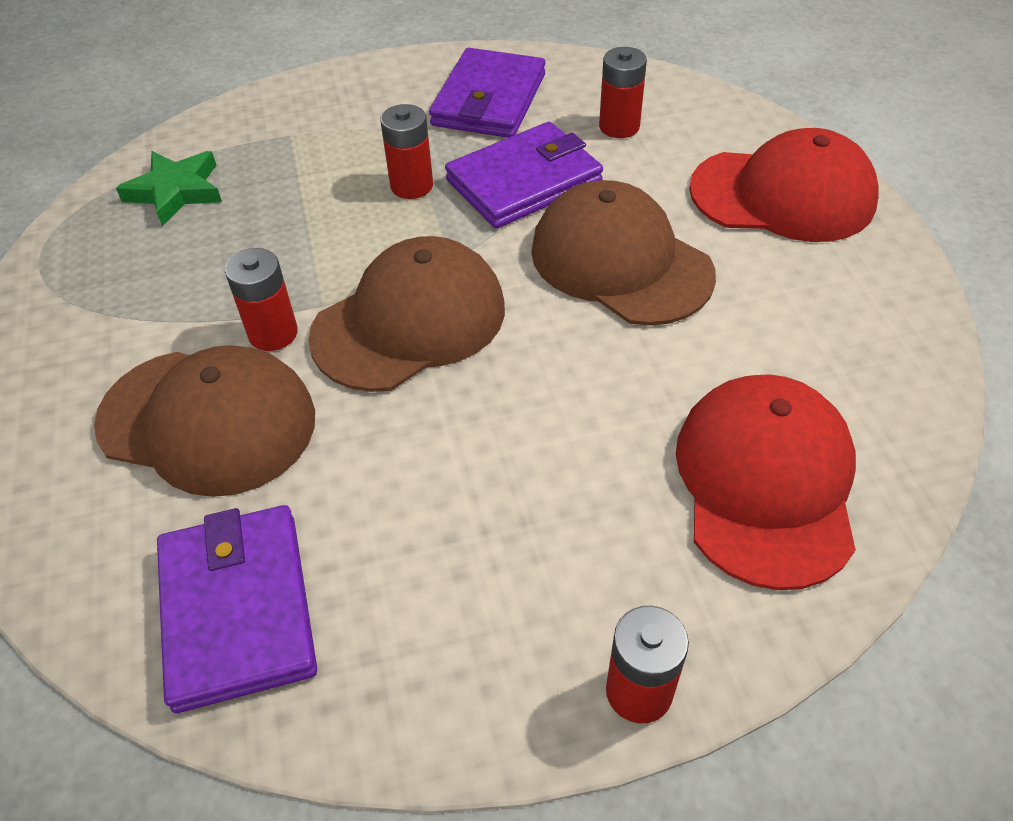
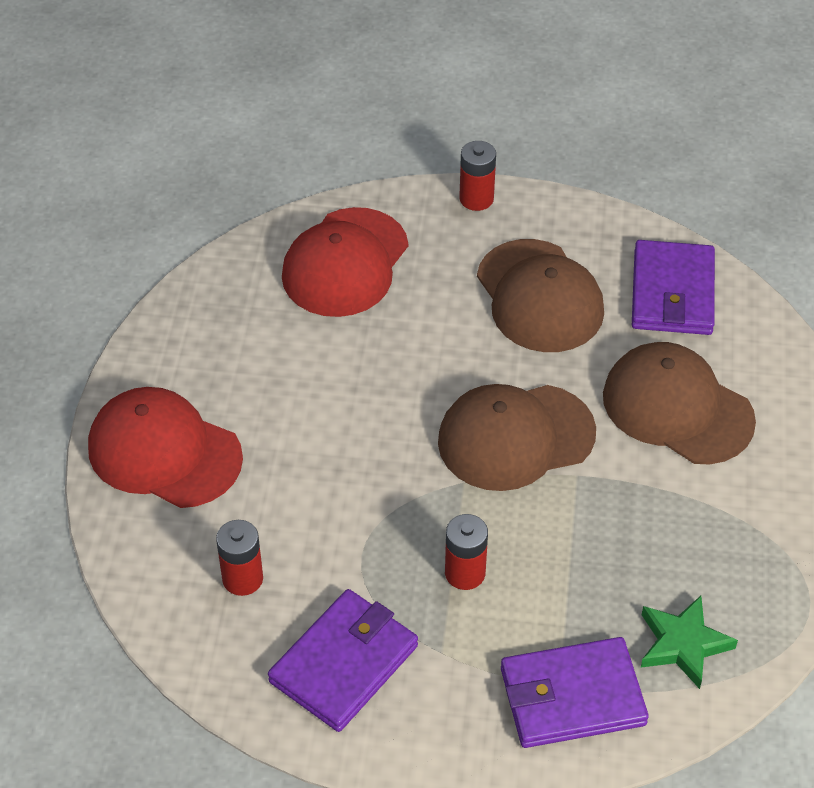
camera: 160 degrees left, 0 degrees up
red battery [225,248,298,351] -> none
purple wallet [445,122,603,228] -> purple wallet moved to [501,637,649,748]
brown cap [531,180,716,326] -> brown cap moved to [477,239,604,352]

